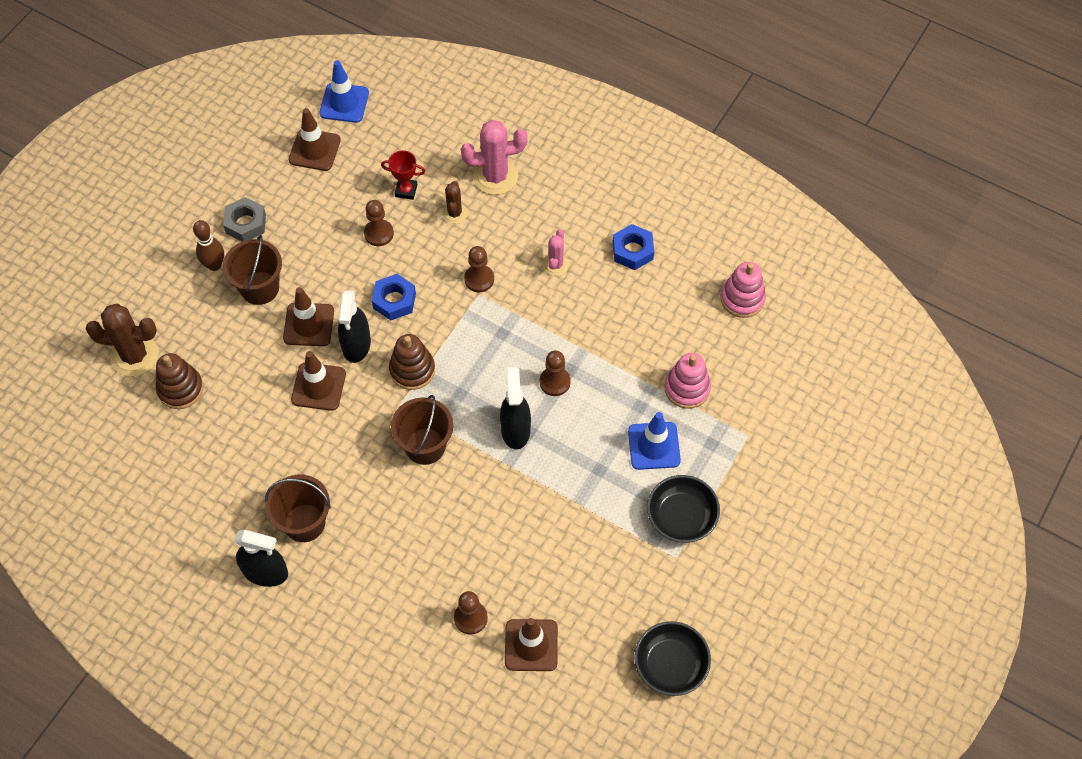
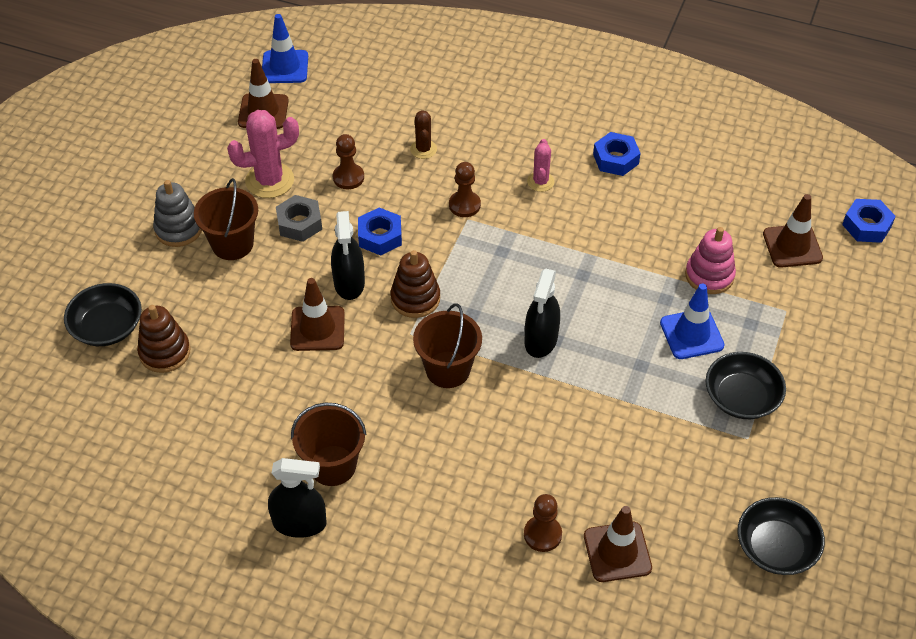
camera: 10 degrees left, 10 degrees down
brown cactus [86,304,159,377] -> black bowl [64,283,142,346]
brown bowling pin [193,220,224,271] -> grey stacking toy [153,180,202,247]
grey nut [223,197,266,241] -> grey nut moved to [276,195,322,242]
brown traffic cone [283,287,334,346] -> brown traffic cone moved to [763,194,823,268]
red trophy [381,150,425,200] -> none
pink cactus [461,120,528,195] -> pink cactus moved to [227,110,299,198]
black spray bottle [500,367,531,449] -> black spray bottle turned 150 degrees counterclockwise [524,269,560,358]
brown pawn [540,351,571,396] -> none
pink stacking toy [721,262,766,318] -> none
none -> blue nut [842,199,896,243]

